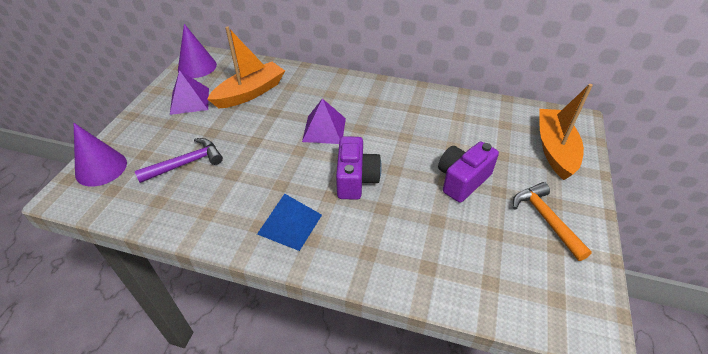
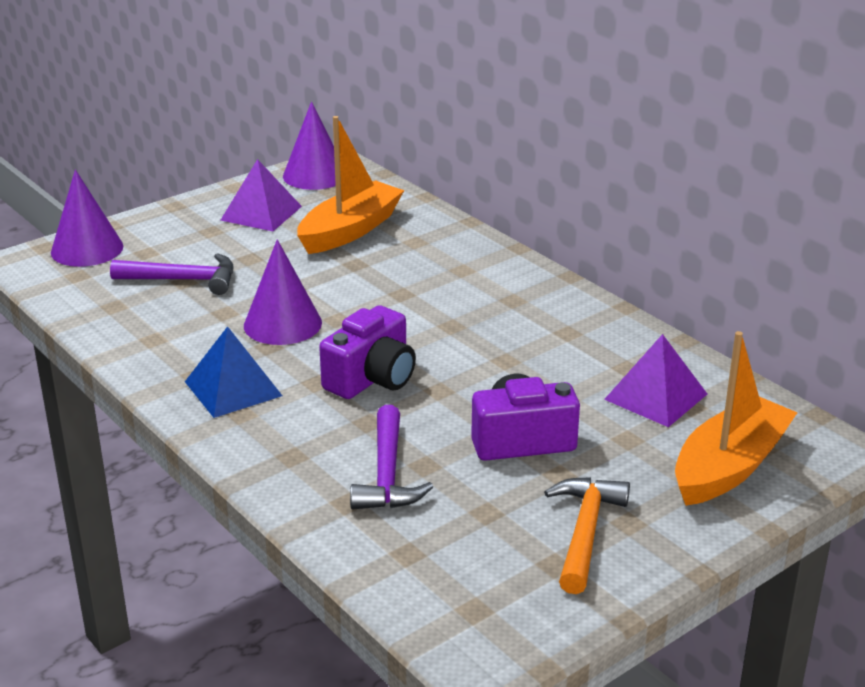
camera: 35 degrees right, 15 degrees down
orange boat [207,26,285,109] -> orange boat turned 45 degrees counterclockwise [297,116,404,254]
purple pyramid [302,99,346,144] -> purple pyramid moved to [604,334,707,427]
none -> purple cone [244,239,322,345]
none -> purple hammer [350,405,433,510]

